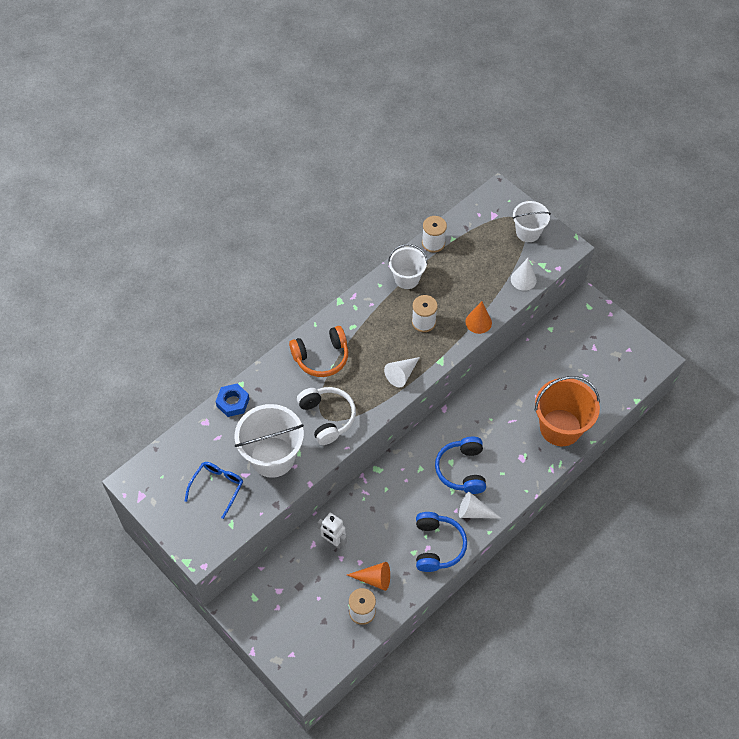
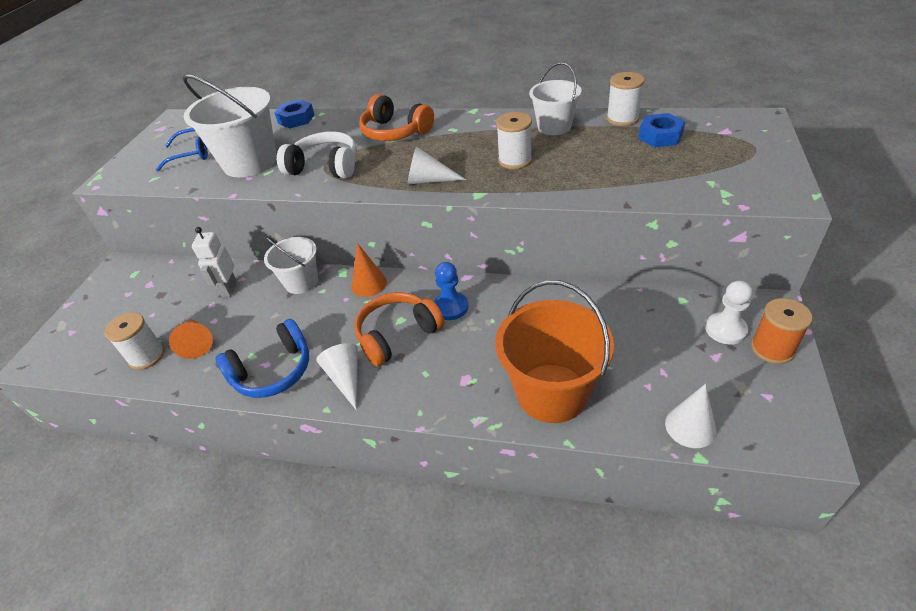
camera: 60 degrees right, 15 degrees down
white headphones [297,387,356,445] -> white headphones turned 105 degrees counterclockwise [277,131,357,179]
blue headphones [435,437,486,494] -> orange headphones [354,292,444,367]
orange cone [465,301,492,334] -> orange cone moved to [351,243,387,297]
white cone [511,258,537,291] -> white cone moved to [665,384,716,448]
white bucket [512,201,551,242] -> white bucket moved to [264,237,318,294]
none -> blue pawn [434,262,468,320]
none -> blue nut [638,113,685,147]
none -> white pawn [705,281,753,345]
none -> orange spool [751,298,813,364]

